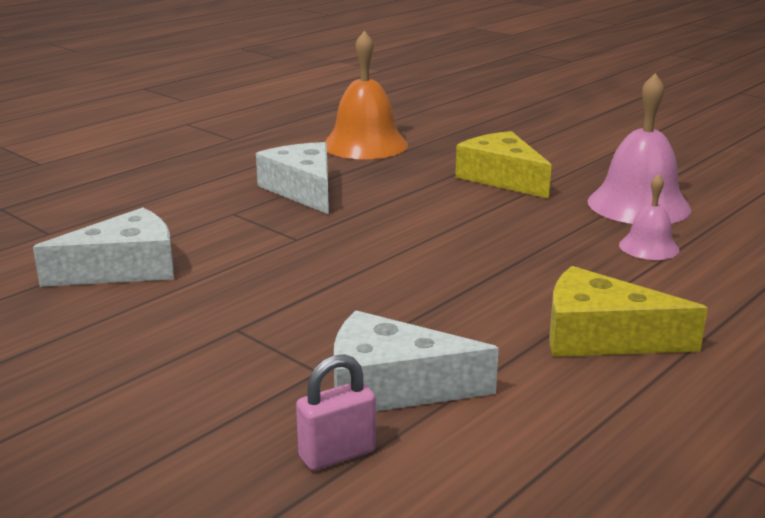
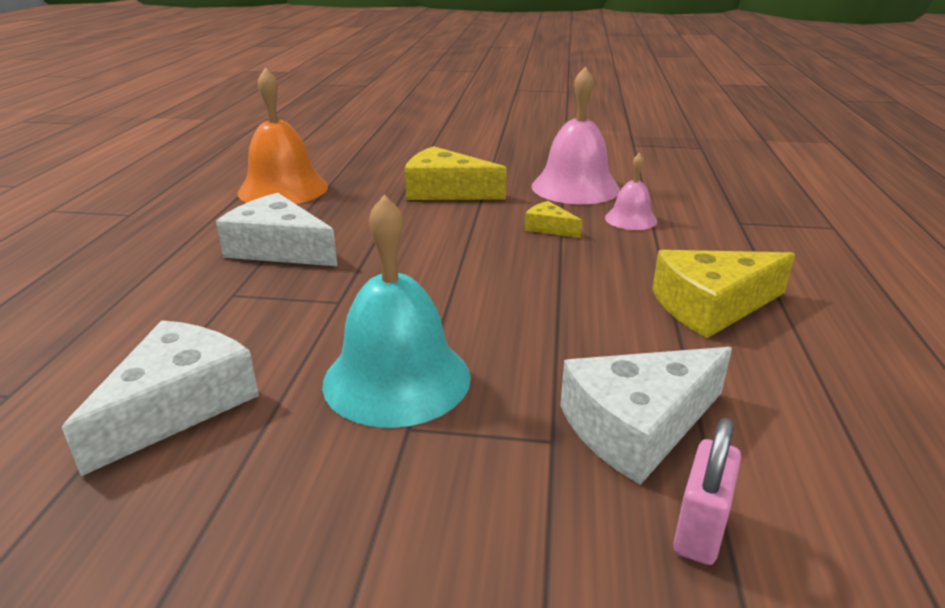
camera: 35 degrees left, 5 degrees up
none -> turquoise bell [322,195,471,428]
none -> yellow cheese [525,201,582,238]

